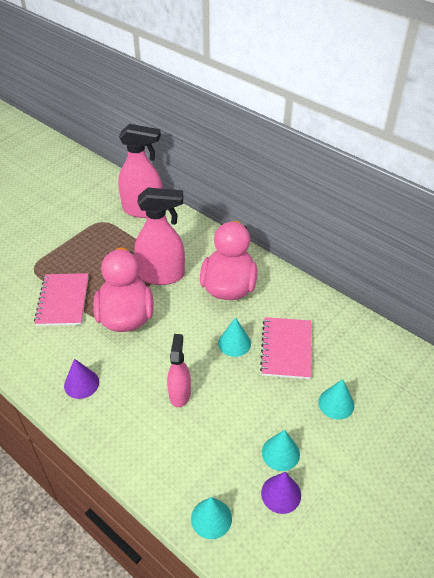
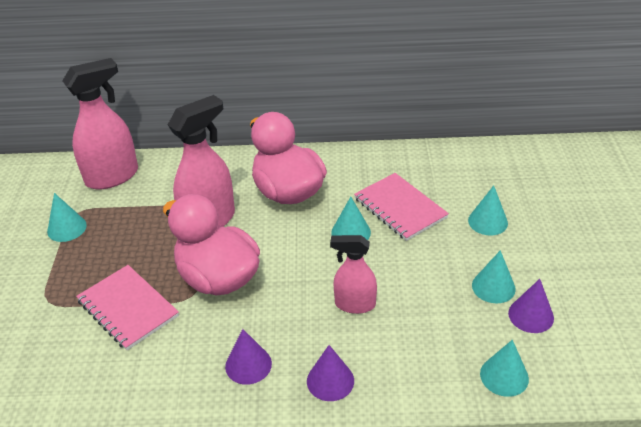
camera: 40 degrees left, 5 degrees down
pink spray bottle [167,334,191,407] -> pink spray bottle turned 45 degrees counterclockwise [330,235,377,314]
none -> turquoise cone [47,193,87,242]
none -> purple cone [307,345,354,401]

